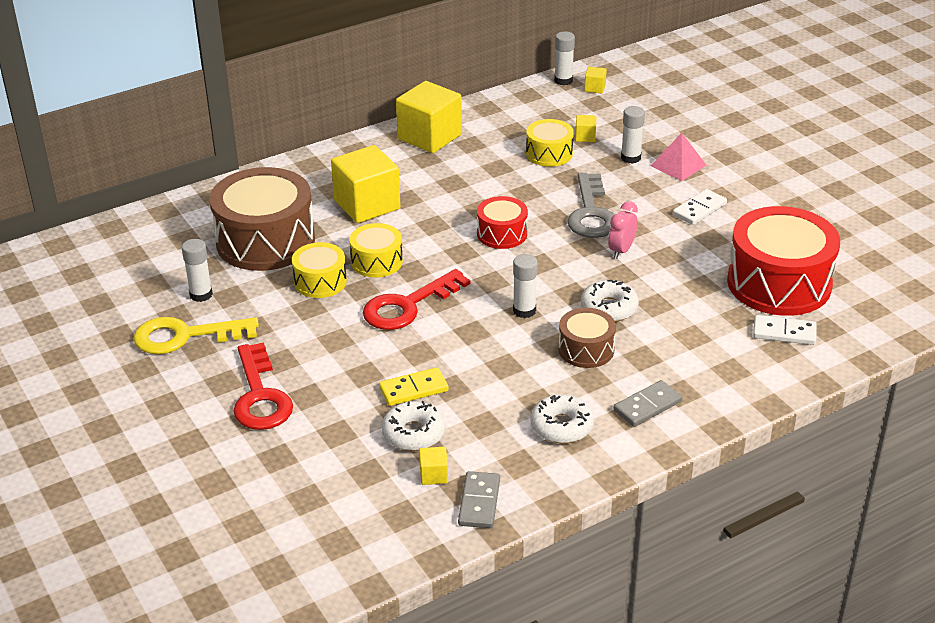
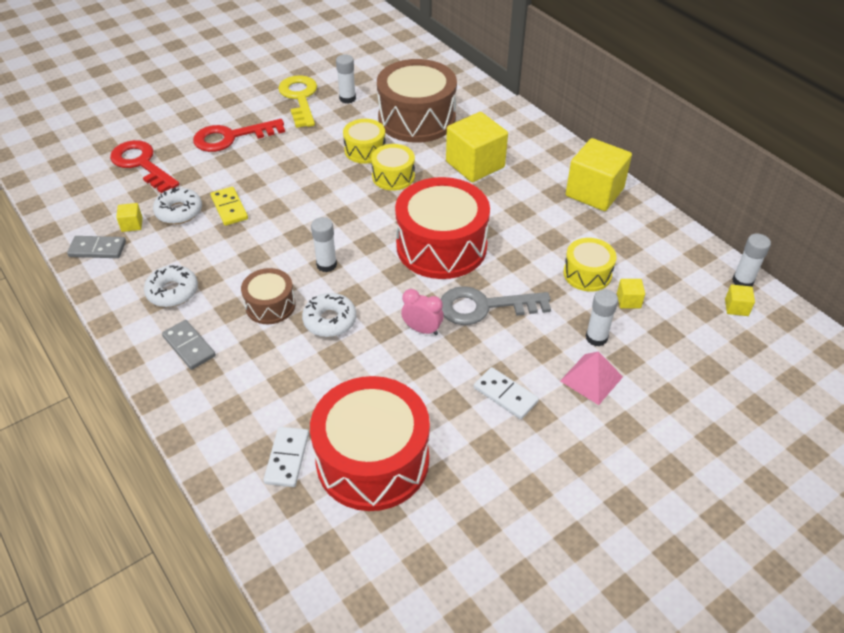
camera: 85 degrees right, 10 degrees up
red key [363,269,470,330] -> red key moved to [110,140,179,193]
red drum [477,196,528,249] -> red drum [395,177,490,279], size x1.95

